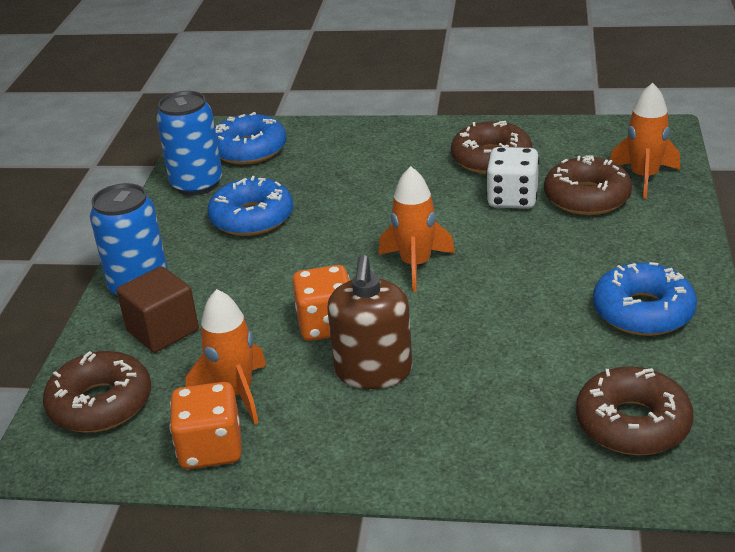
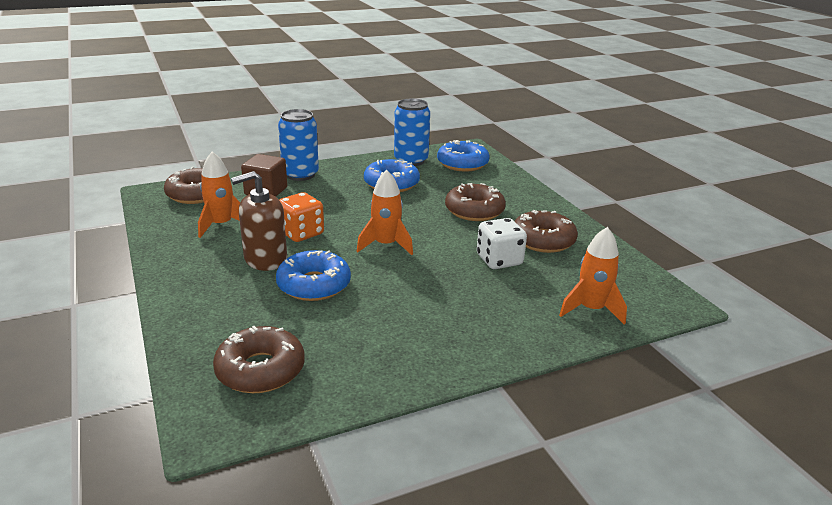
camera: 55 degrees right, 5 degrees down
orange dice [170,382,242,469] -> none
brown donut [544,155,632,215] -> brown donut moved to [445,183,506,221]
blue donut [593,262,697,336] -> blue donut moved to [276,250,351,301]

